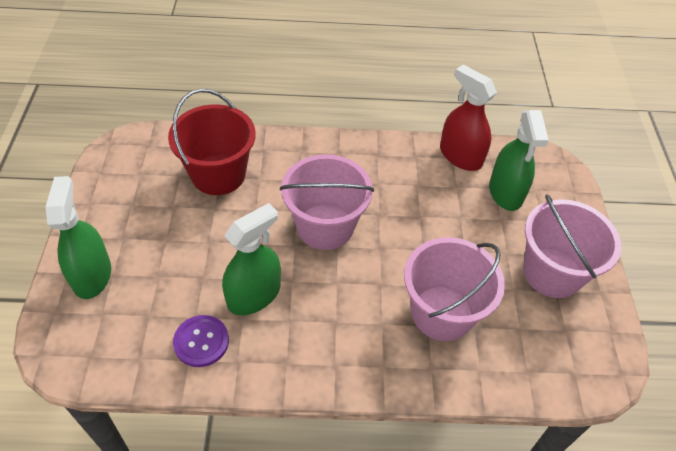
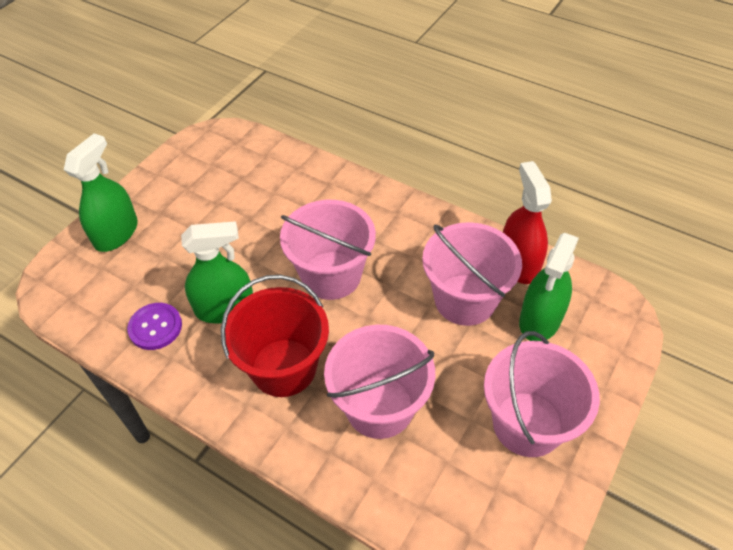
camera: 35 degrees right, 0 degrees up
red bucket [168,89,256,195] -> red bucket moved to [221,275,329,397]
none -> pink bucket [422,222,522,326]

